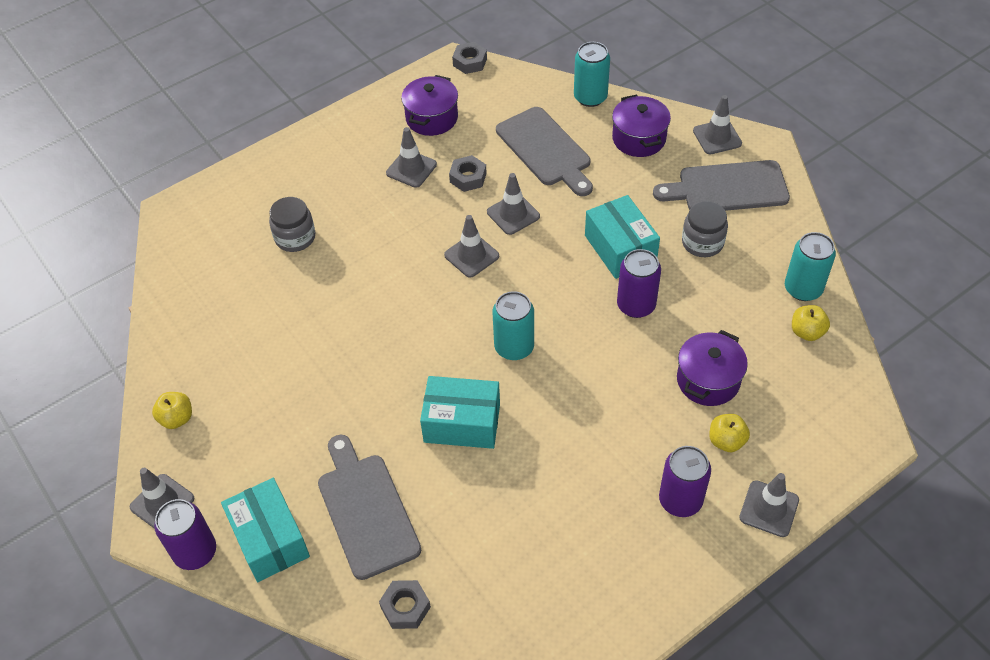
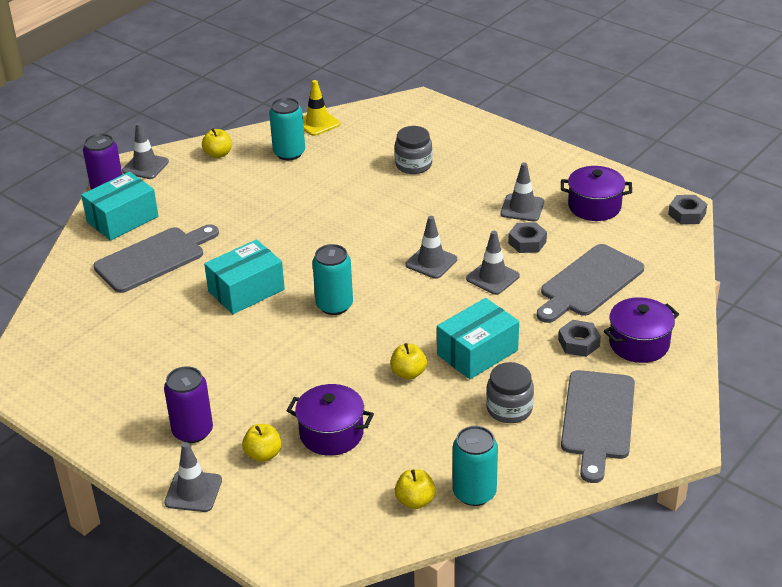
camera: 75 degrees right, 15 degrees down
grey nut [379,580,431,629] -> grey nut moved to [558,320,601,357]
turquoise box [420,376,500,449] -> turquoise box turned 60 degrees clockwise [204,239,285,314]
turquoise can [574,42,610,107] -> turquoise can moved to [269,98,305,160]
purple can [617,249,661,318] -> yellow apple [390,343,427,380]
grey cutting board [653,160,790,211] -> grey cutting board turned 150 degrees counterclockwise [561,370,635,483]
grey traffic cone [693,95,742,154] -> none
none -> yellow traffic cone [303,80,340,136]

